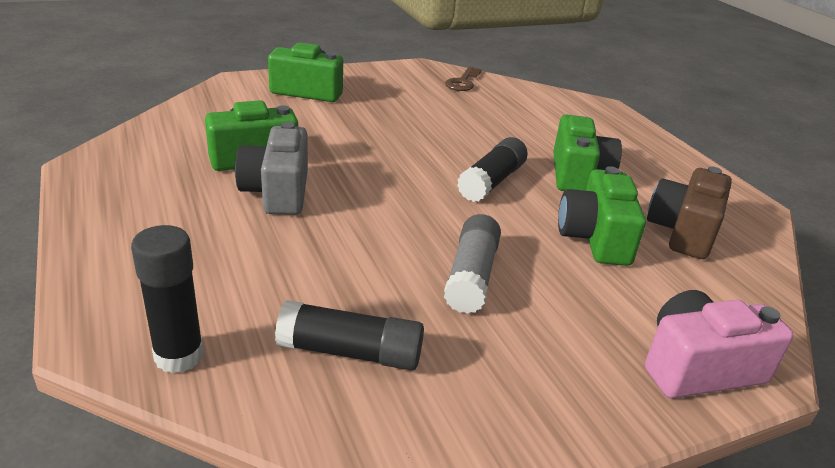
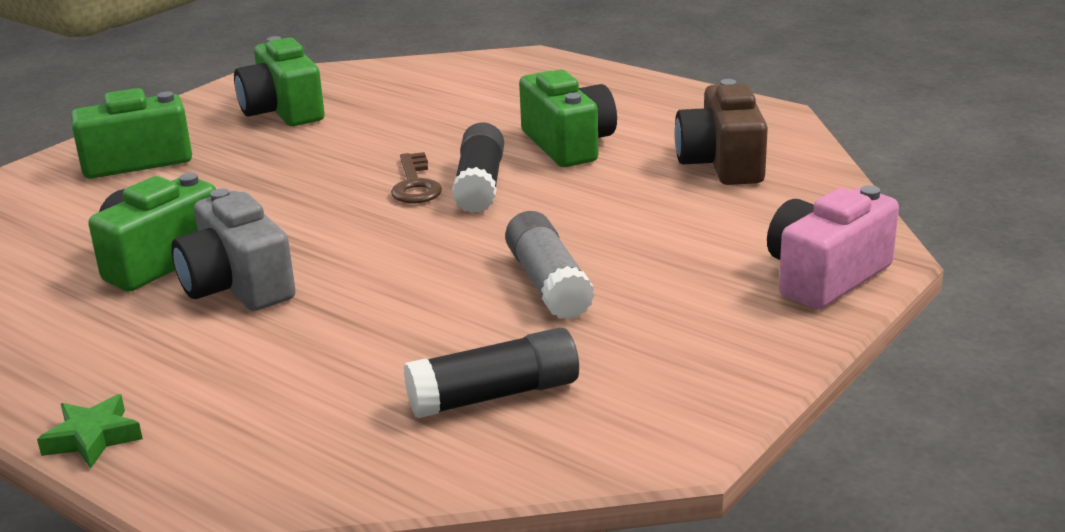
camera: 25 degrees left, 5 degrees down
black glue stick [131,225,204,373] -> none
brown key [445,67,482,91] -> brown key moved to [391,152,442,204]
green camera [558,166,646,266] -> green camera moved to [234,36,325,126]
none -> green star [37,394,143,468]

